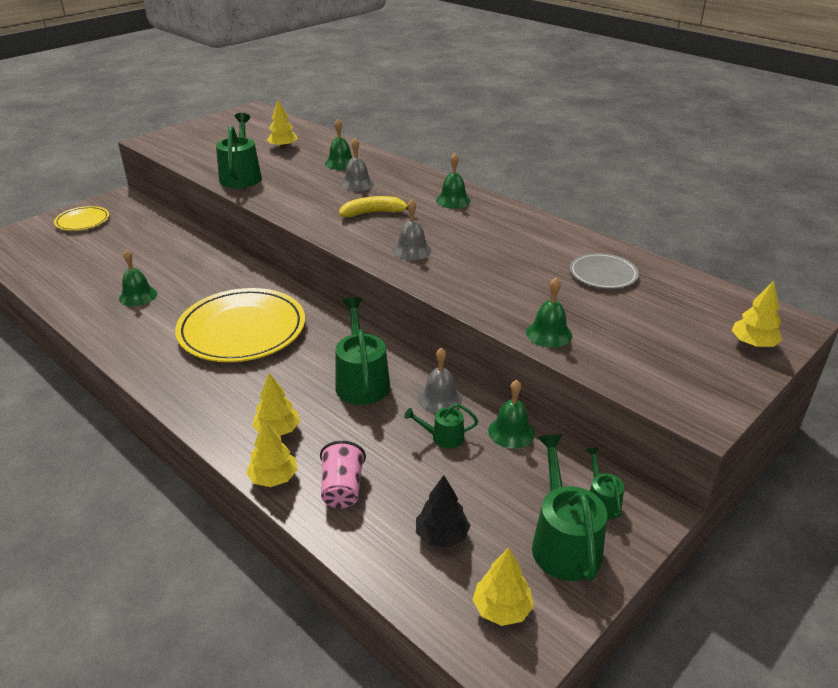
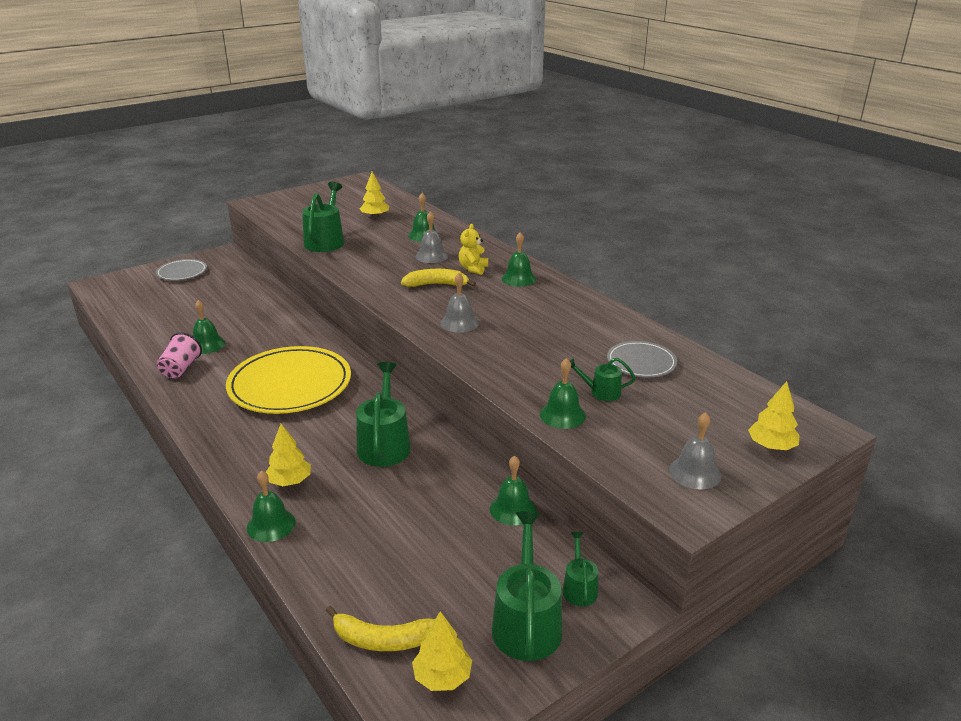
camera: 10 degrees right, 5 degrees down
yellow plate [54,206,109,231] -> grey plate [156,259,207,280]
yellow tree [246,419,298,487] -> green bell [247,471,296,542]
pink cup [320,441,366,508] -> pink cup moved to [157,332,202,378]
green watering can [404,403,478,449] -> green watering can moved to [570,358,636,401]
black tree [416,475,470,548] -> none
grey bell [418,348,462,413] -> grey bell moved to [669,412,721,490]
none -> yellow banana [326,606,435,651]
none -> yellow teddy bear [459,224,488,275]

